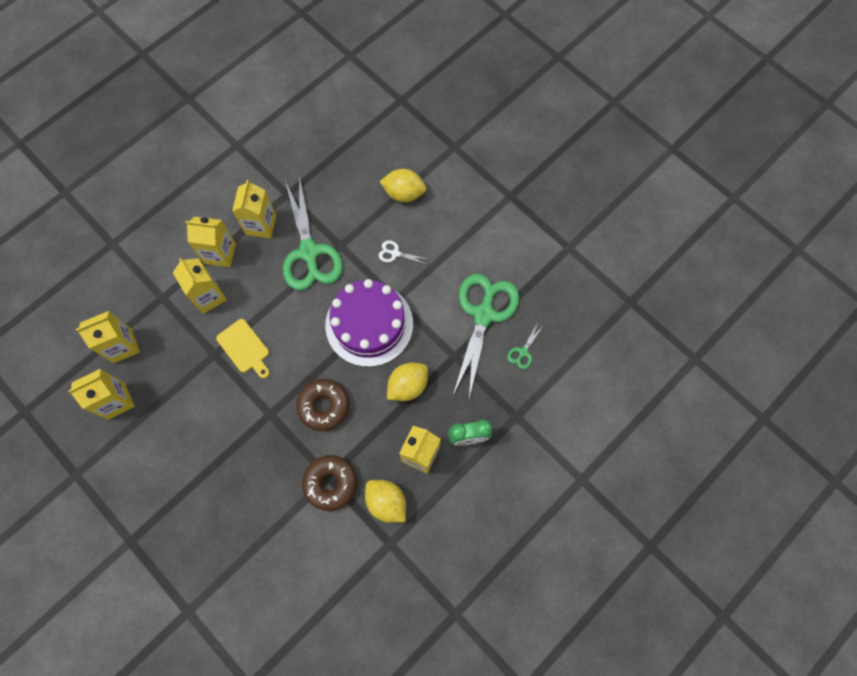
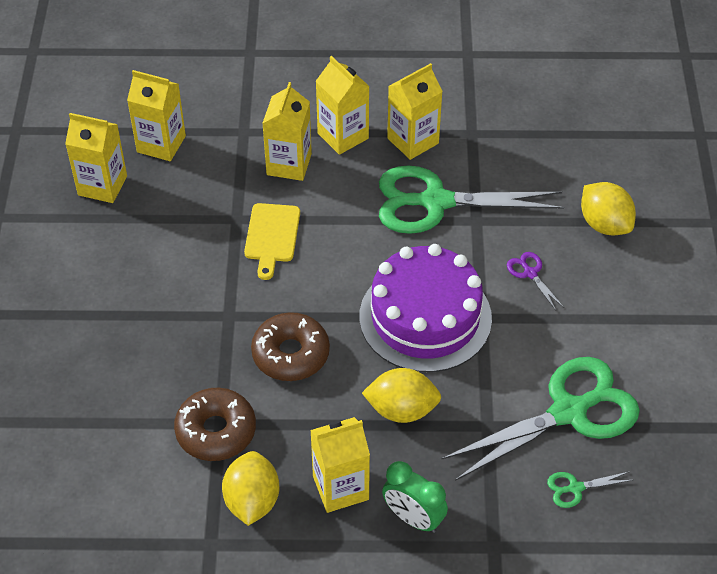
camera: 45 degrees right, 20 degrees down
green scissors [283,175,343,290] -> green scissors turned 60 degrees clockwise [379,166,564,234]
white scissors [379,240,428,265] -> purple scissors [507,252,564,310]

